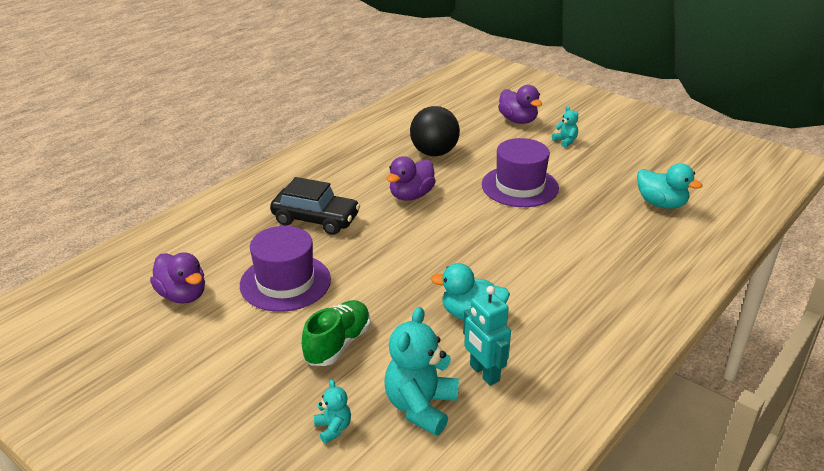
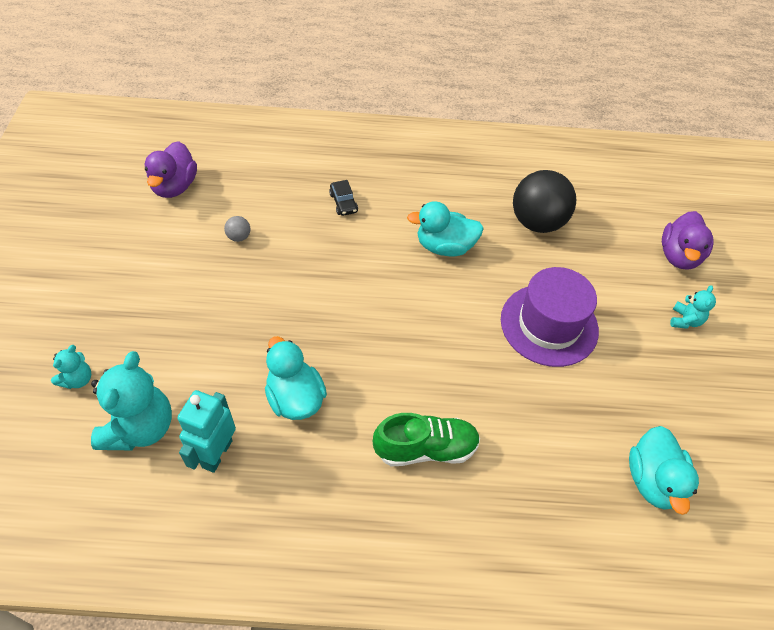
camera: 50 degrees right, 20 degrees up
purple hat [240,226,331,312] -> grey ball [224,216,250,242]
black car [270,177,360,235] -> black car [329,180,358,216], size x0.46
green shoe [302,300,371,366] -> green shoe moved to [373,413,480,466]
turquoise teddy bear [384,307,459,436] -> turquoise teddy bear turned 120 degrees clockwise [91,351,172,450]
purple duck [386,156,436,201] -> turquoise duck [407,201,484,256]

